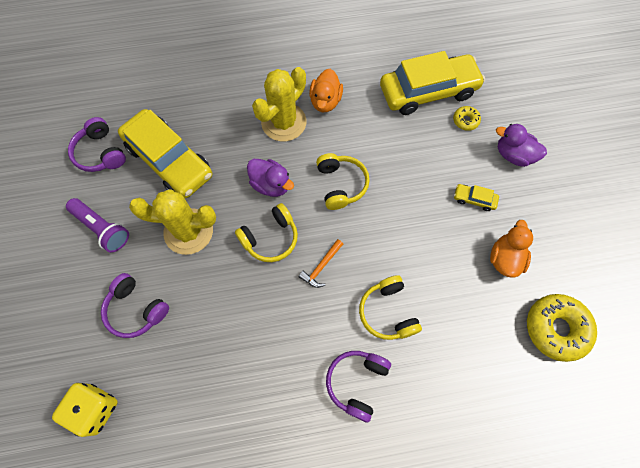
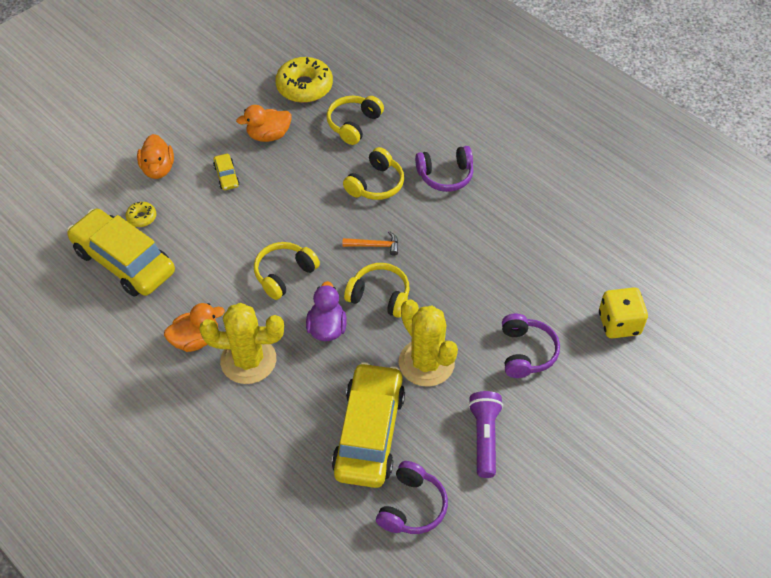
camera: 125 degrees left, 15 degrees down
purple duck [496,124,547,167] -> orange duck [137,134,174,179]
none -> yellow headphones [326,96,384,145]

